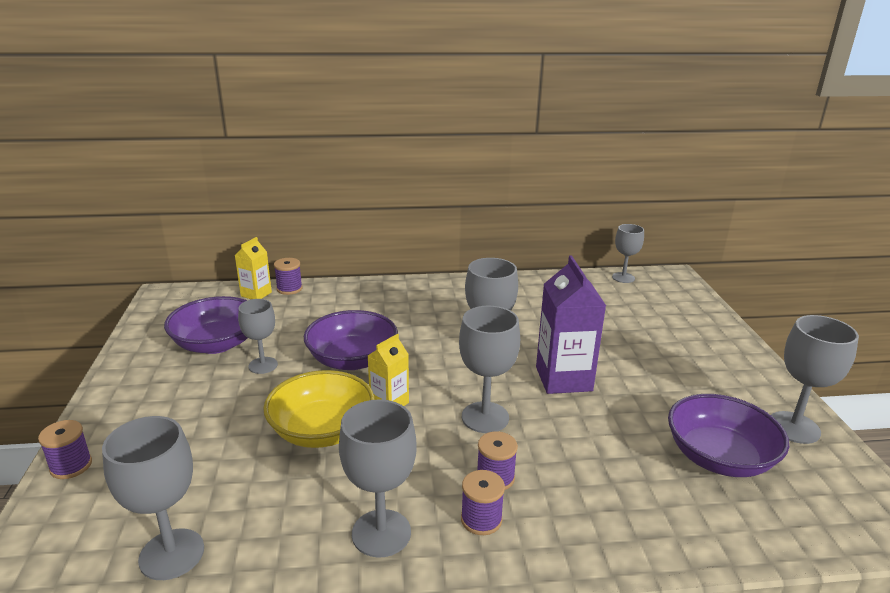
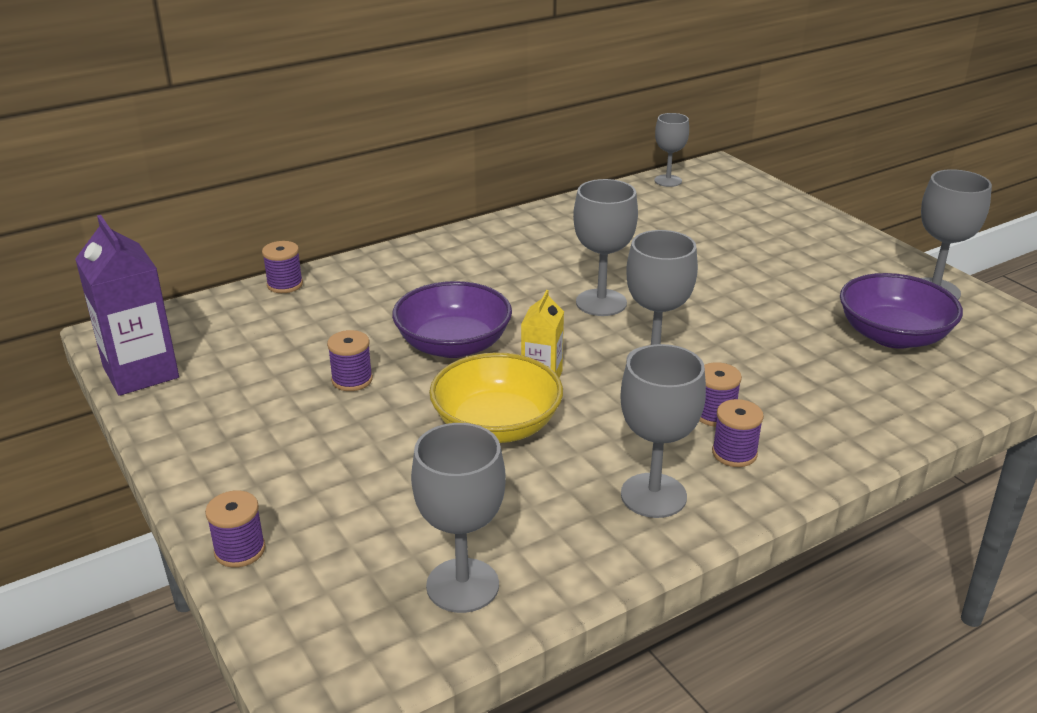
camera: 25 degrees left, 5 degrees up
purple bowl [164,296,248,354] -> none
yellow carton [235,237,272,299] -> none
grey goblet [238,299,278,374] -> purple spool [327,330,373,391]
purple carton [536,255,606,394] -> purple carton moved to [75,215,179,396]

